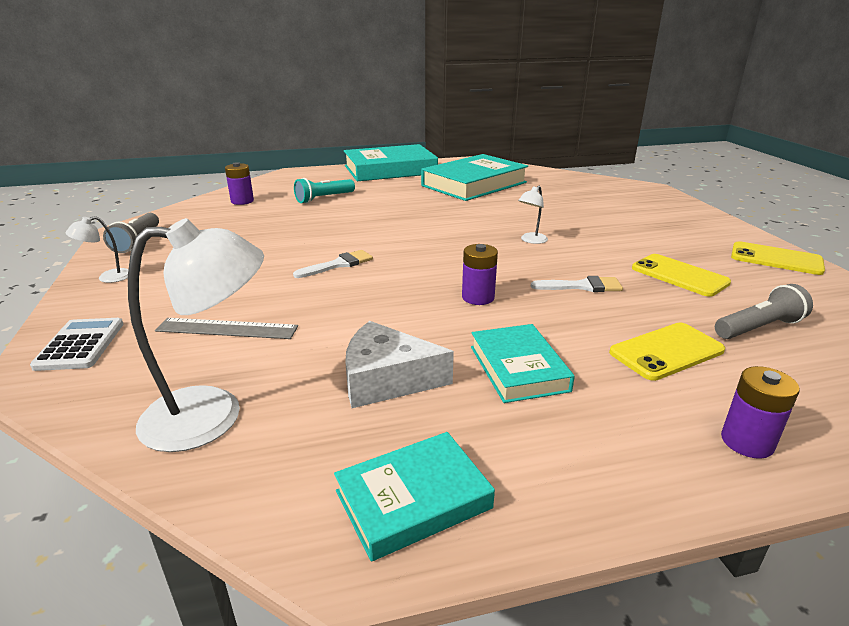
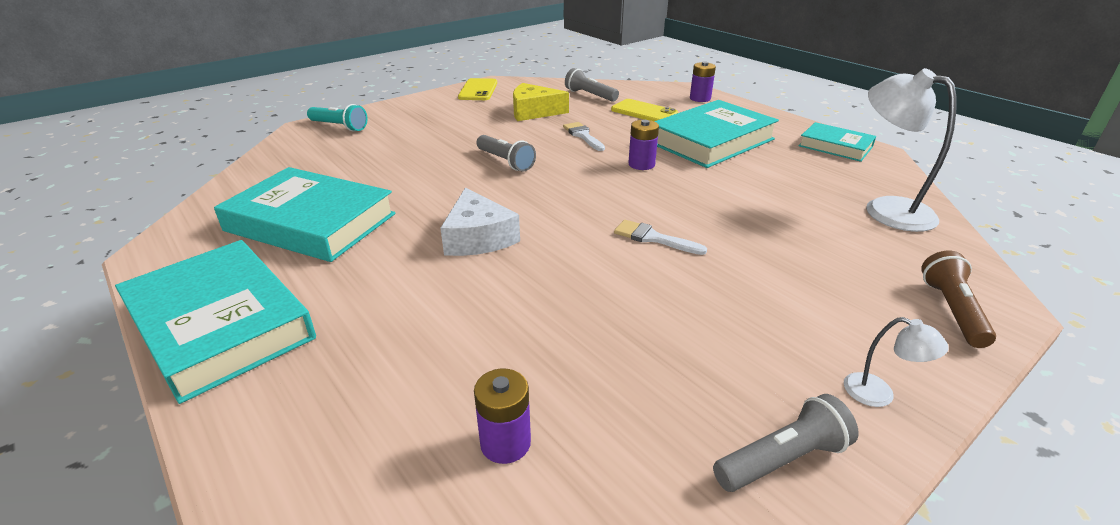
camera: 115 degrees left, 5 degrees up
white calculator [30,318,123,371] -> brown flashlight [921,251,996,348]
grey ruler [155,318,298,339] -> none
turquoise flashlight [294,178,355,204] -> turquoise flashlight moved to [307,104,368,131]
white cheese [345,321,454,408] -> white cheese moved to [440,187,520,256]
turquoise book [471,324,575,403] -> turquoise book [654,100,779,168], size x1.78
white lamp [518,186,548,244] -> grey flashlight [476,135,536,172]
yellow phone [632,254,731,297] -> yellow cheese [513,83,569,121]

